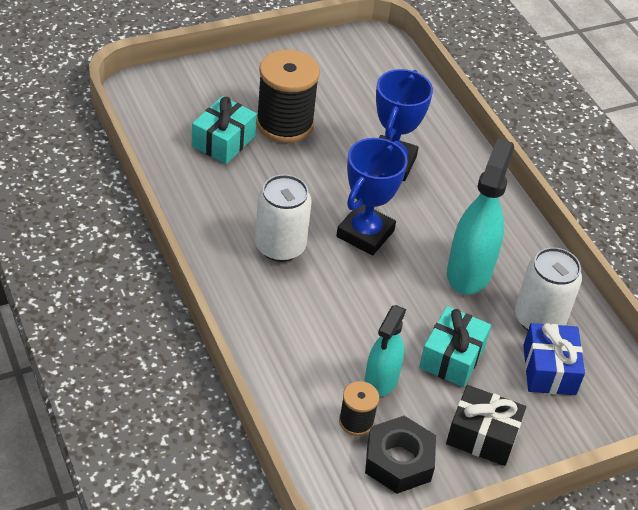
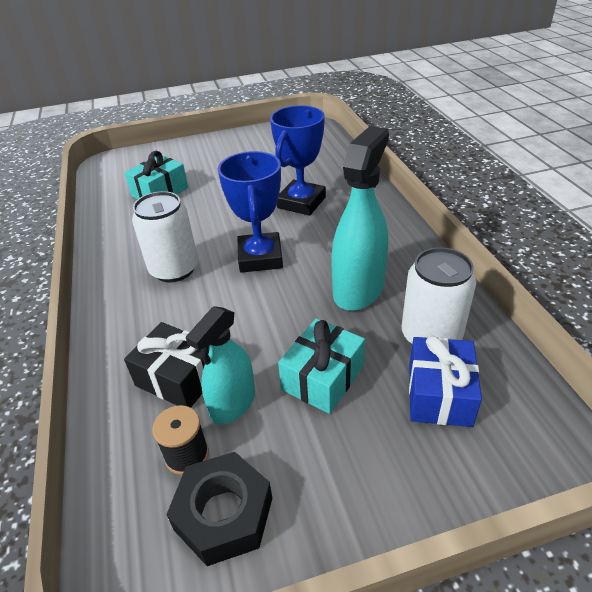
camera: 15 degrees right, 5 degrees down
black spool [256,50,320,143] -> none
blue trophy [336,138,408,255] -> blue trophy turned 45 degrees counterclockwise [218,151,283,273]
black gift [446,385,526,466] -> black gift moved to [124,322,210,408]

